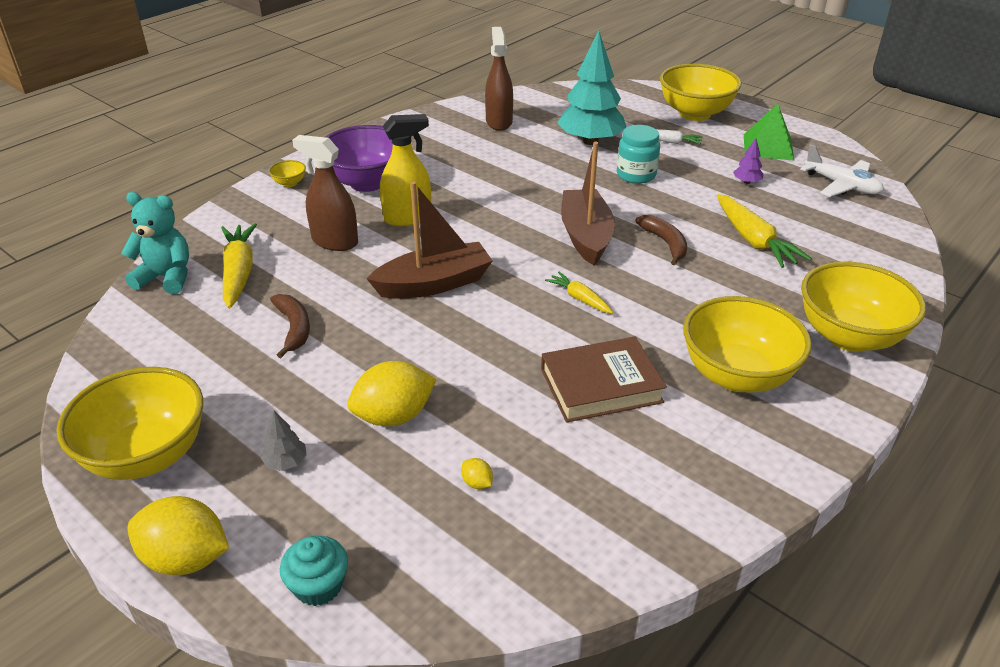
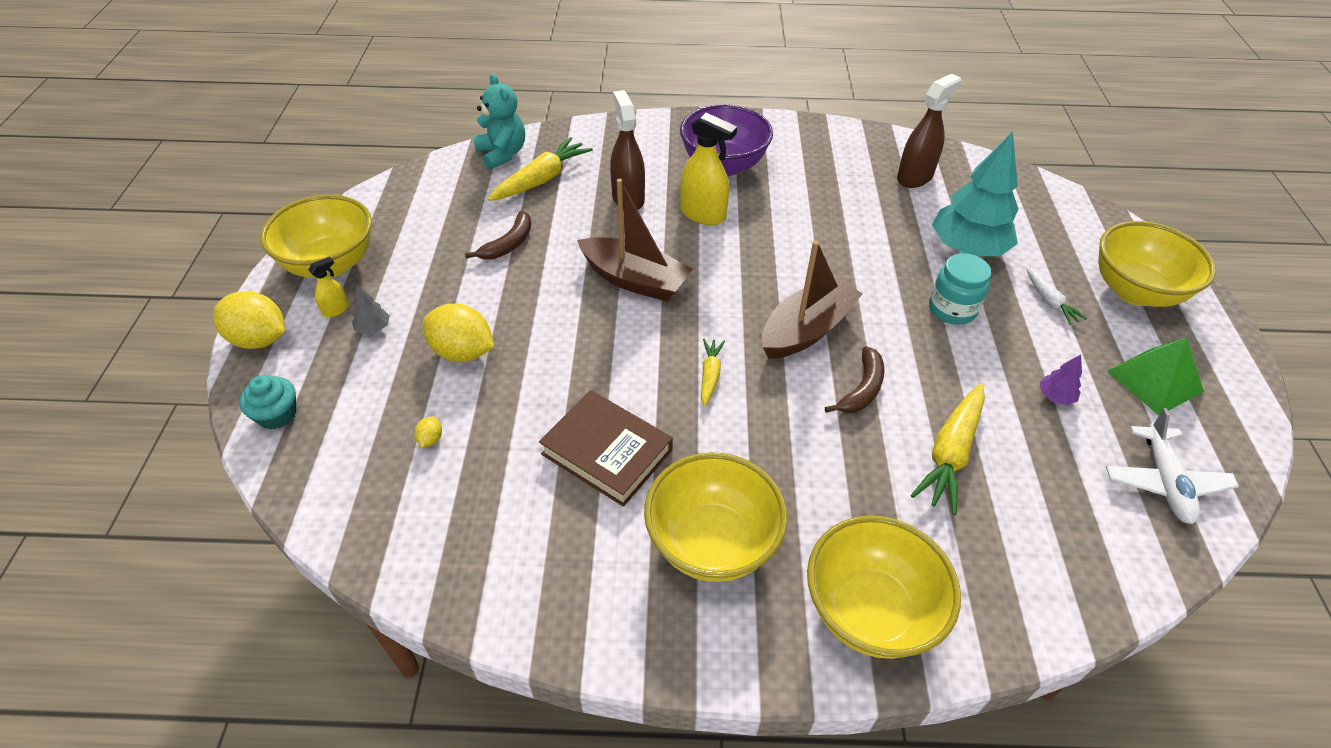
camera: 50 degrees right, 10 degrees up
yellow lemon [128,496,229,575] -> yellow lemon turned 45 degrees counterclockwise [213,291,285,349]
yellow bowl [269,160,306,187] -> none
none -> yellow spray bottle [308,257,349,317]

